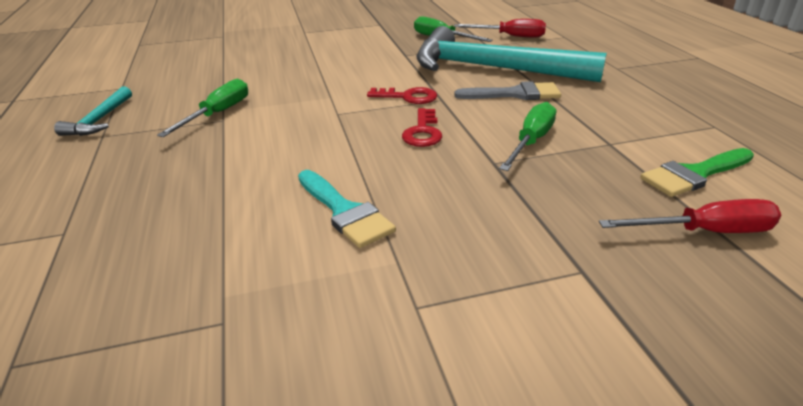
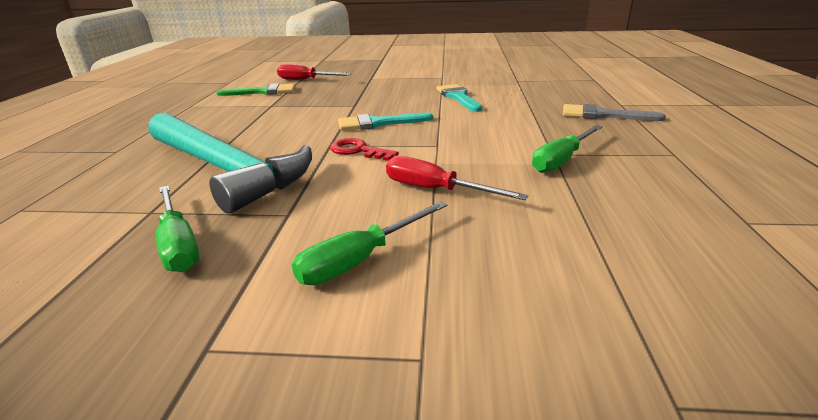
camera: 160 degrees left, 5 degrees down
turquoise hammer [54,86,132,136] -> none
red key [402,108,442,147] -> turquoise brush [338,113,433,131]
red screwdriver [454,19,546,38] -> red screwdriver moved to [386,156,528,200]
grey brush [454,81,561,100] -> grey brush moved to [563,104,666,121]
green screwdriver [499,102,556,171] -> green screwdriver moved to [292,201,447,285]

